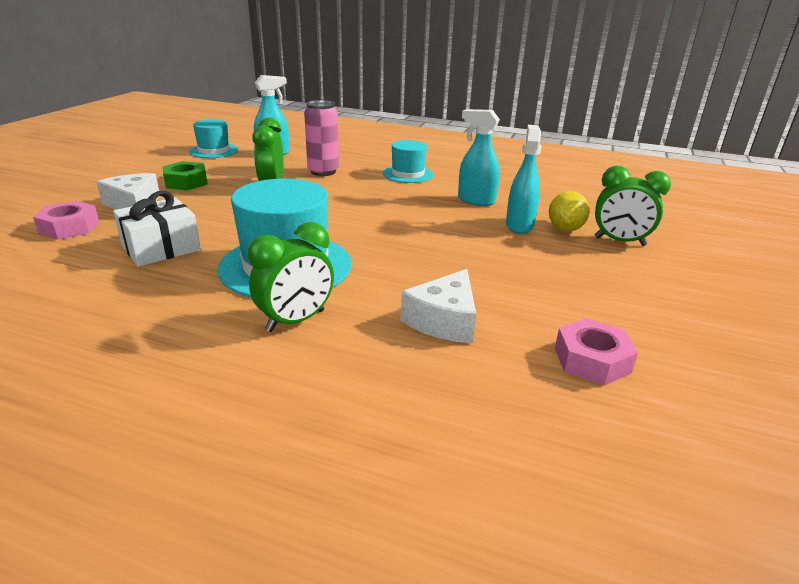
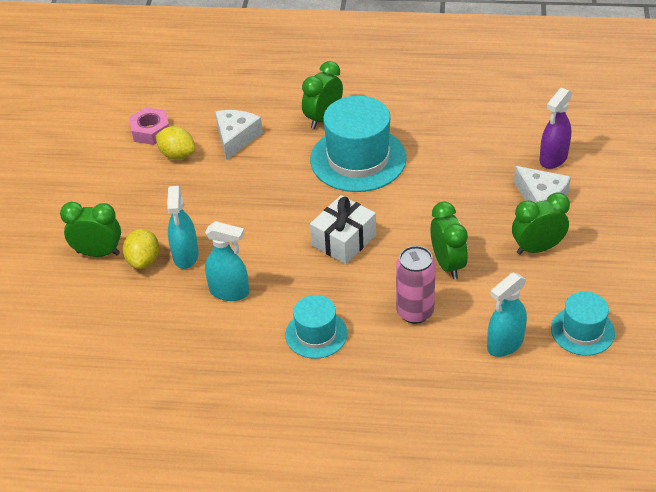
camera: 170 degrees right, 15 degrees up
pink nut [33,201,99,240] -> purple spray bottle [540,88,572,169]
white gift [113,191,201,267] -> white gift moved to [310,195,376,264]
green nut [163,161,208,190] -> green clock [512,192,570,255]
none -> yellow lemon [156,126,195,160]

